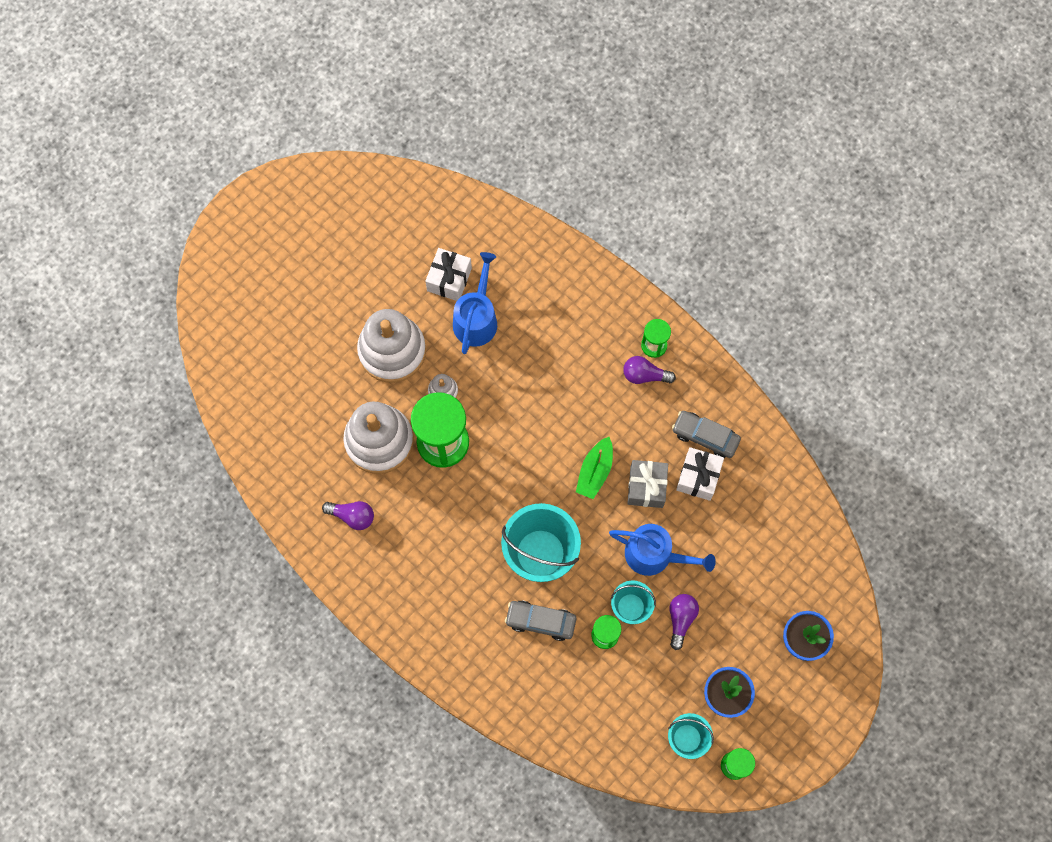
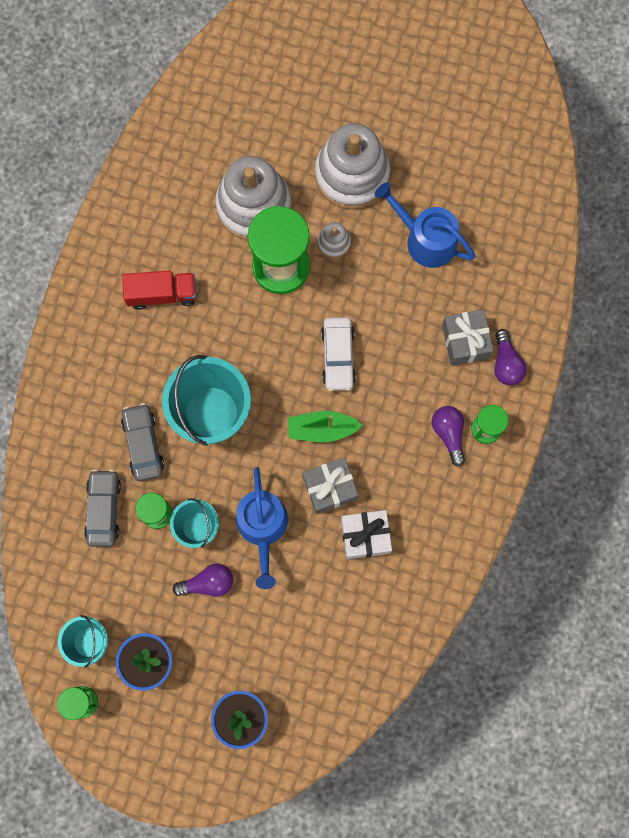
camera: 65 degrees right, 5 degrees up
purple light bulb [322,501,374,530] -> purple light bulb moved to [494,329,527,385]
white gift [425,248,472,301] -> none
blue watering can [453,252,497,354] -> blue watering can turned 135 degrees counterclockwise [375,182,475,268]
grey car [672,411,741,458] -> grey car moved to [84,469,121,547]
none -> red truck [122,271,196,310]
none -> white car [321,317,356,391]
none -> grey gift [442,309,493,366]

